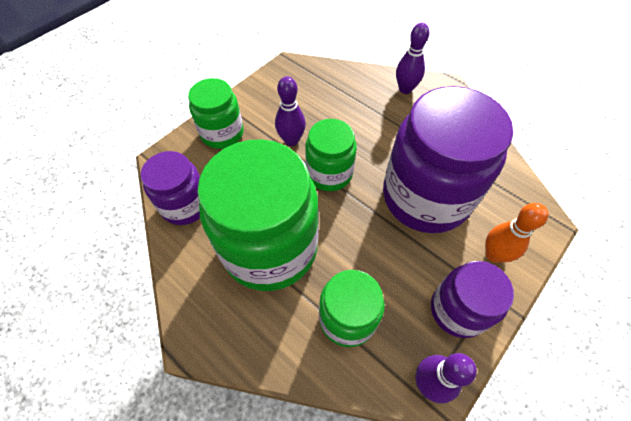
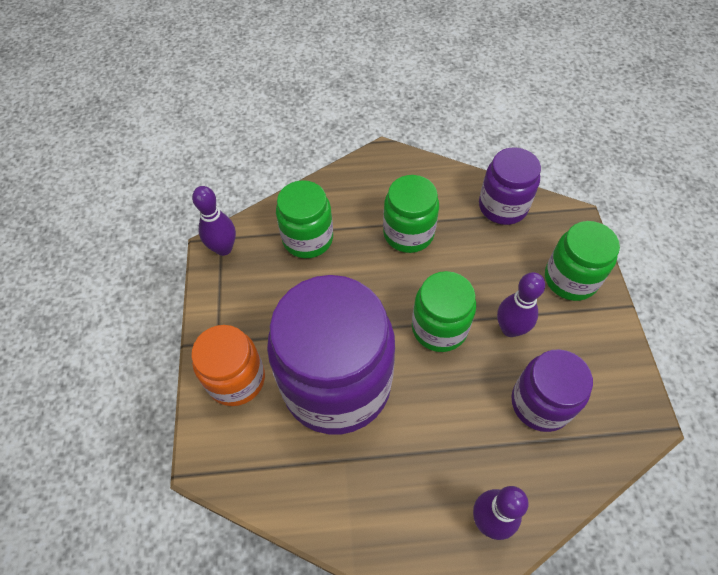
camera: 135 degrees right, 0 degrees up
green jar [197,139,319,291] -> green jar [383,175,439,253], size x0.55
purple jar [431,261,514,338] -> purple jar moved to [512,349,593,432]
orange bowling pin [485,203,548,263] -> orange jar [192,325,265,406]

